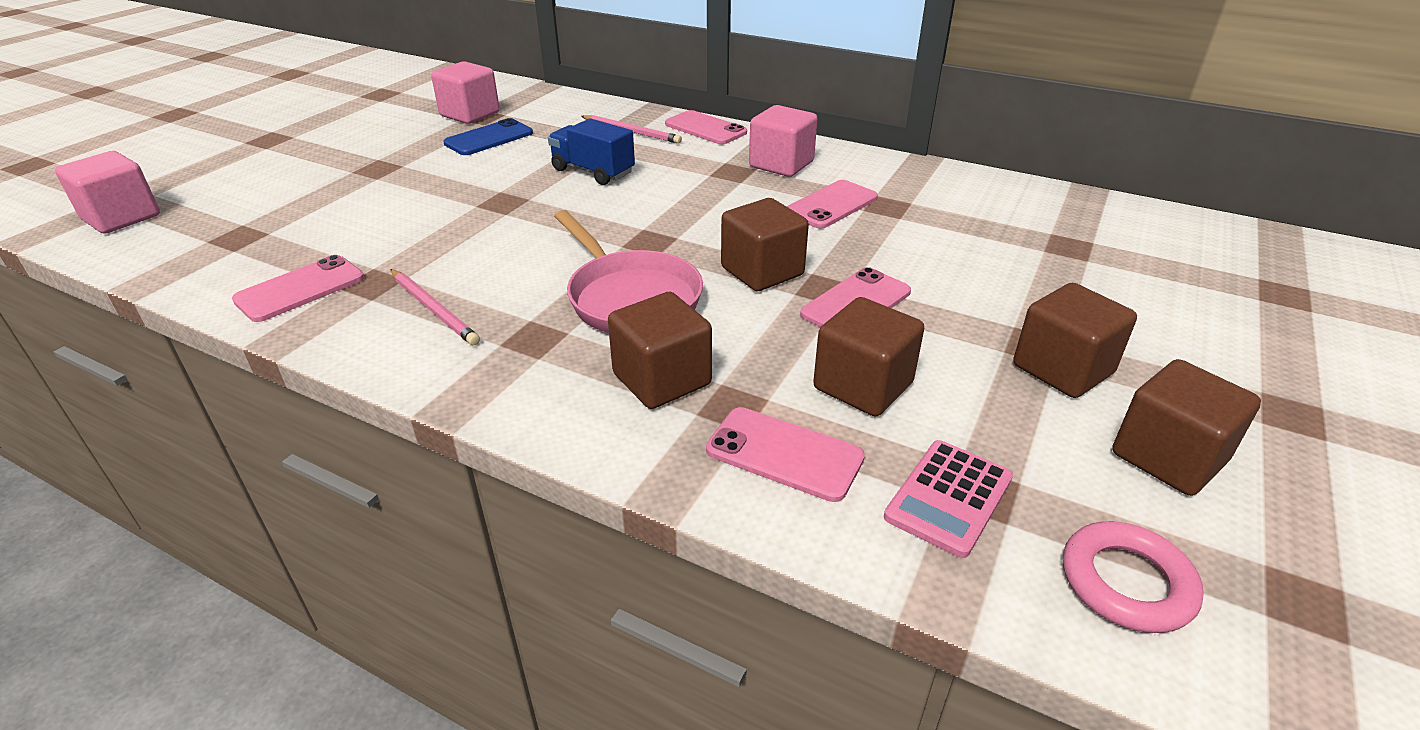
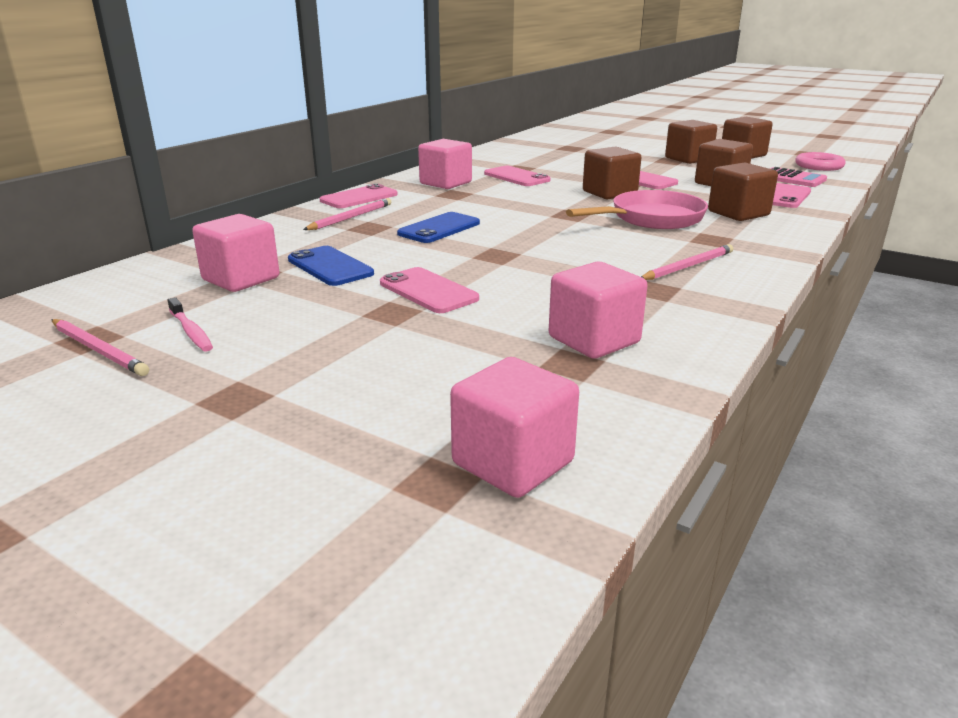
camera: 85 degrees left, 10 degrees down
pink phone [232,255,364,322] -> pink phone moved to [380,267,479,313]
blue truck [548,118,635,185] -> blue phone [397,212,480,243]
none -> pink pencil [51,319,149,376]
none -> pink toothbrush [168,297,213,352]
none -> pink cube [549,262,647,359]

